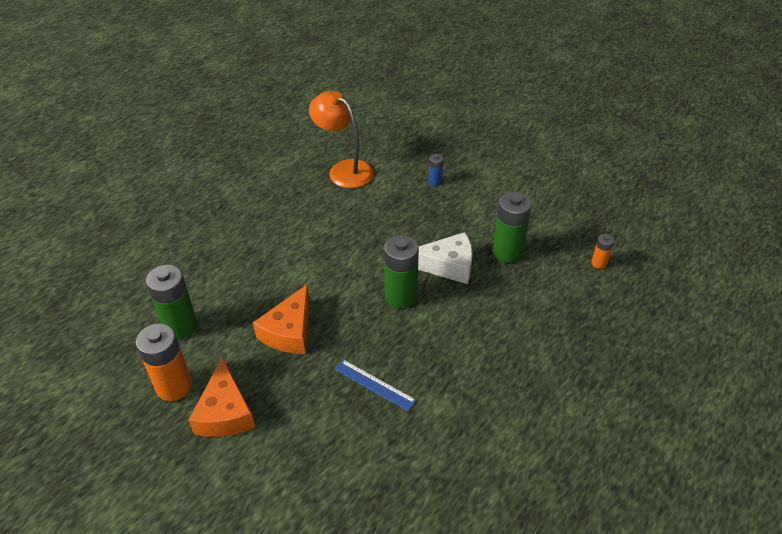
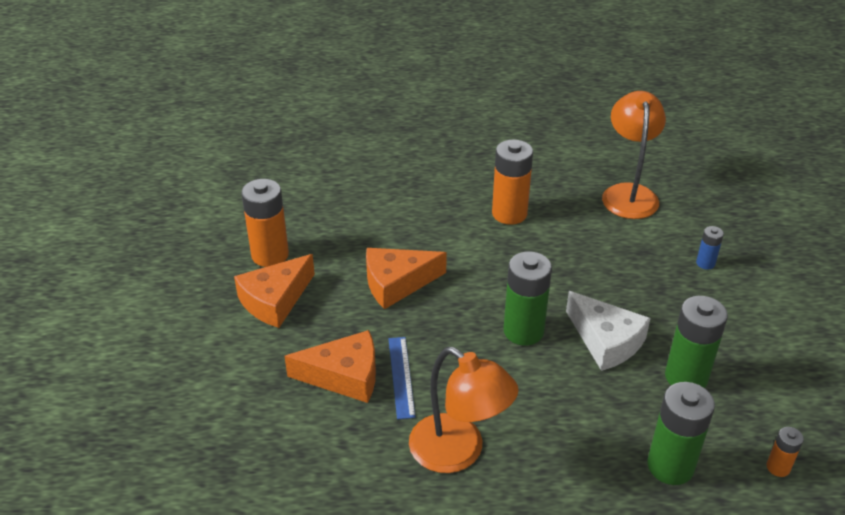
camera: 50 degrees right, 5 degrees down
green battery [146,265,198,339] -> green battery moved to [647,382,715,485]
none -> orange cheese [284,330,376,403]
none -> orange lamp [409,347,519,473]
none -> orange battery [492,139,533,225]

